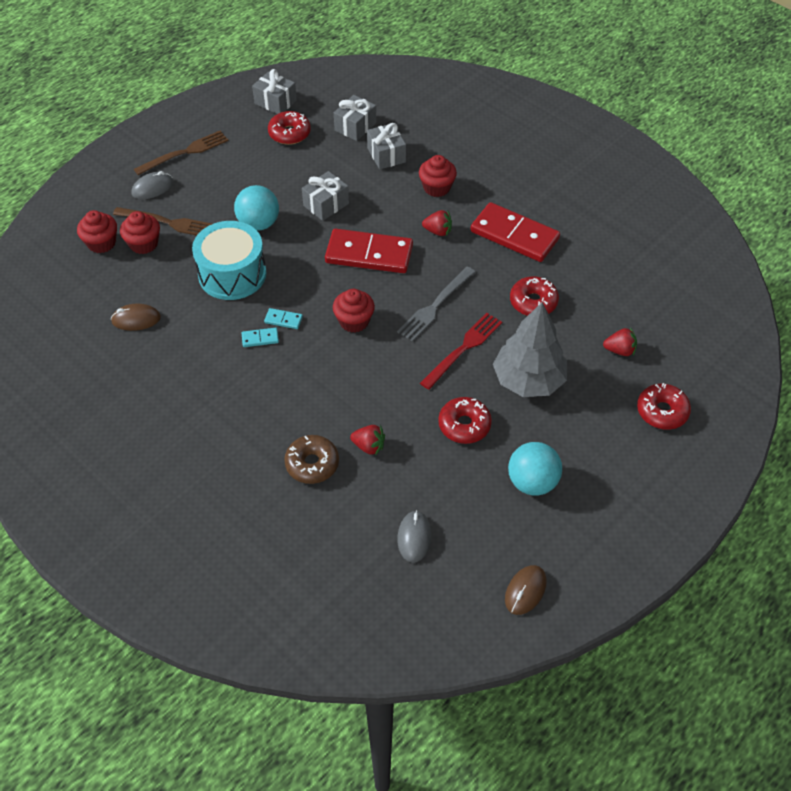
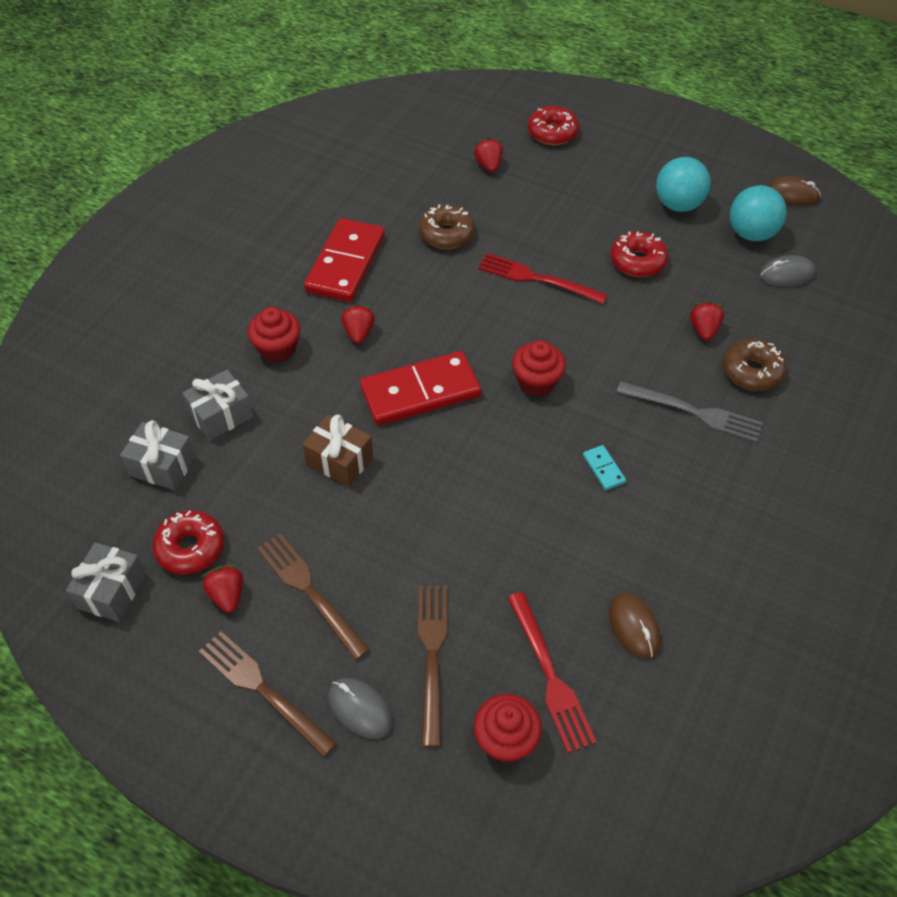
camera: 105 degrees left, 0 degrees up
red cupcake [120,211,160,254] -> none
turquoise drum [192,221,267,300] -> none
turquoise ball [234,185,279,231] -> turquoise ball moved to [730,185,787,241]
turquoise domino [264,308,303,329] -> none
grey gift [302,171,349,221] -> brown gift [302,414,373,487]
red domino [325,229,413,273] -> red domino turned 75 degrees clockwise [360,351,481,425]
grey fork [397,267,475,342] -> grey fork moved to [617,381,763,443]
grey tree [493,302,567,397] -> none
red donut [510,276,559,316] -> brown donut [419,204,475,249]
none -> red strawberry [202,565,243,613]
none -> brown fork [257,533,370,660]
none -> red fork [507,592,596,753]

